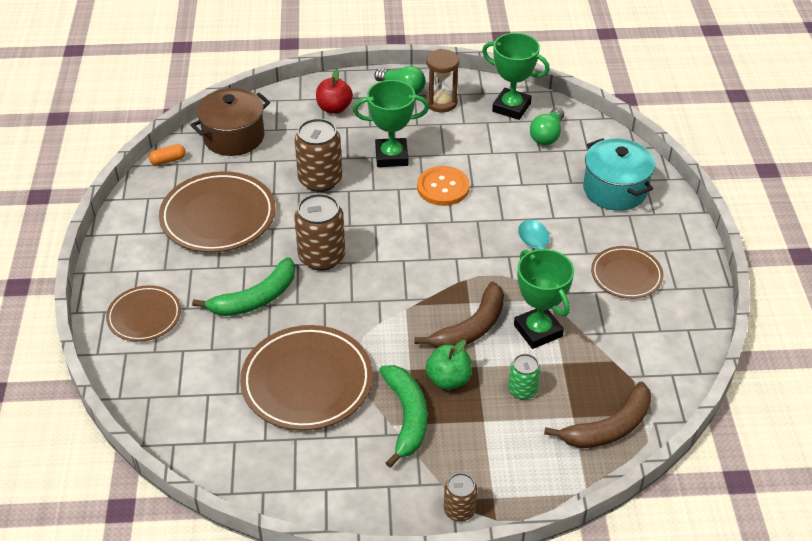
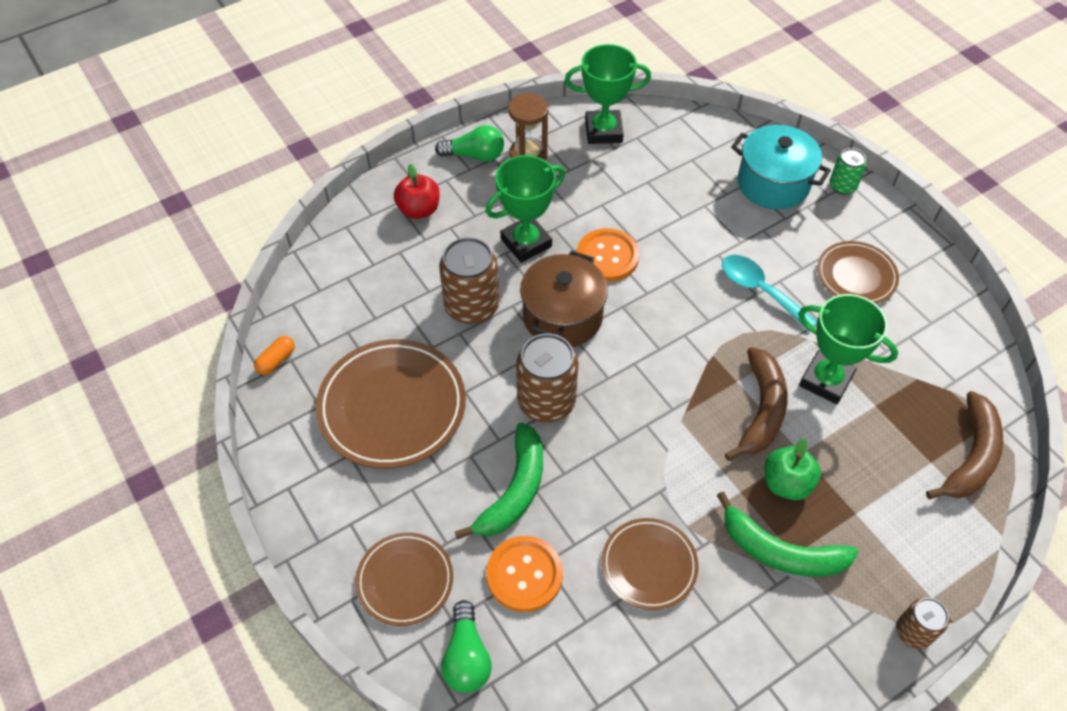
camera: 30 degrees left, 10 degrees up
brown pot [190,88,270,156] -> brown pot moved to [520,250,608,347]
brown plate [240,325,373,431] -> brown plate [602,518,699,610], size x0.59
green banana [379,365,427,468] -> green banana turned 150 degrees clockwise [717,491,859,577]
green can [508,354,541,400] -> green can moved to [830,148,867,195]
green light bulb [530,107,564,145] -> green light bulb moved to [441,600,492,693]
none -> orange button [486,536,563,612]

